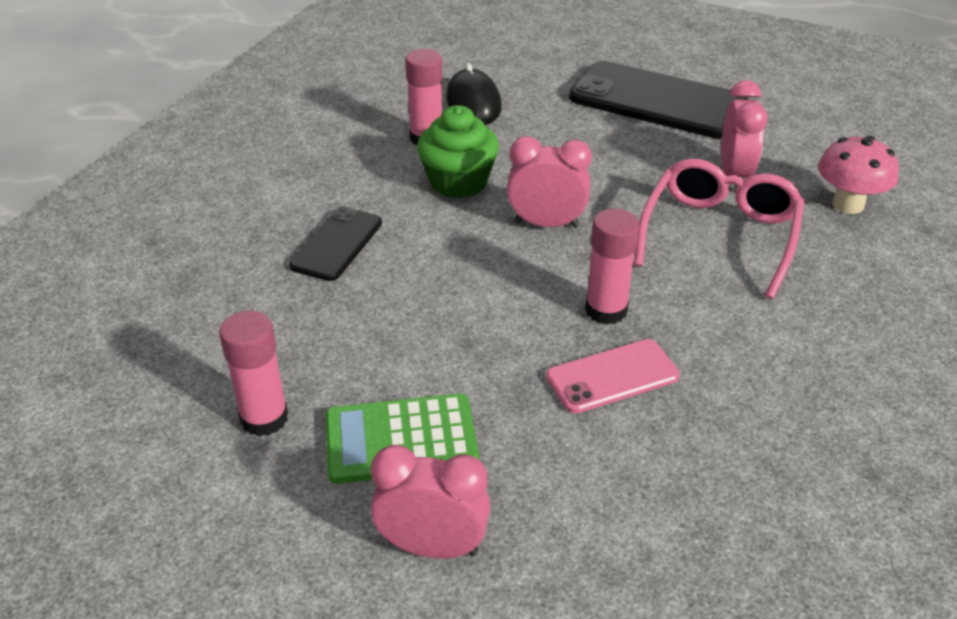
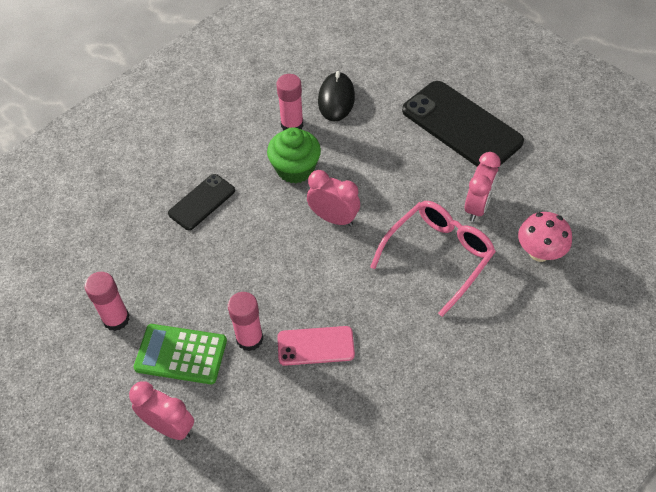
camera: 20 degrees right, 15 degrees up
pink glue stick [585,208,639,325] -> pink glue stick moved to [228,292,263,351]

